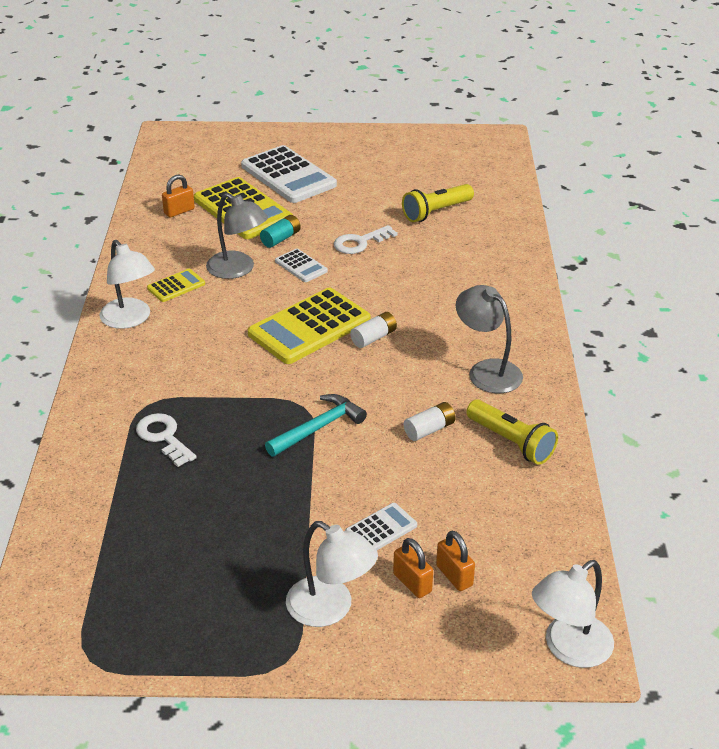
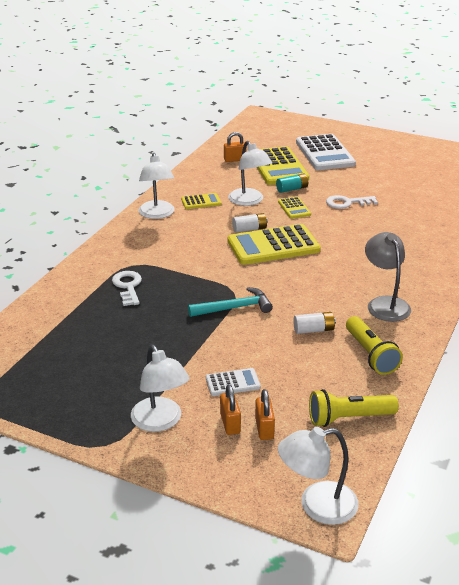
camera: 25 degrees right, 5 degrees down
grey lamp [206,193,268,279] -> white lamp [228,141,272,206]
white calculator [275,249,328,282] -> yellow calculator [278,197,311,219]
white battery [350,312,397,348] -> white battery moved to [232,213,268,233]
yellow flashlight [402,184,474,222] -> yellow flashlight moved to [309,389,399,427]

